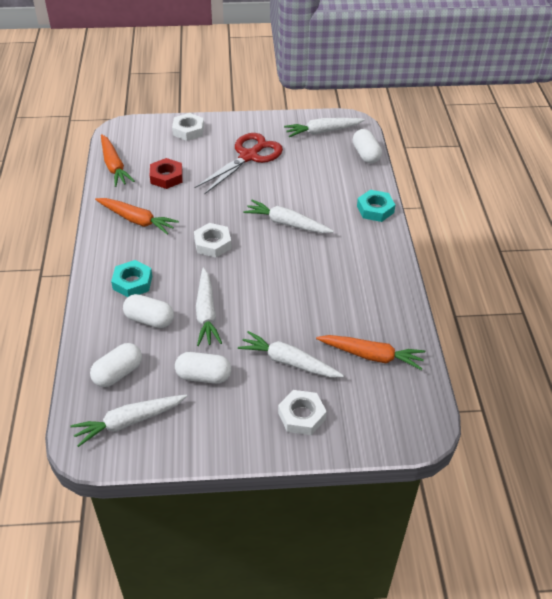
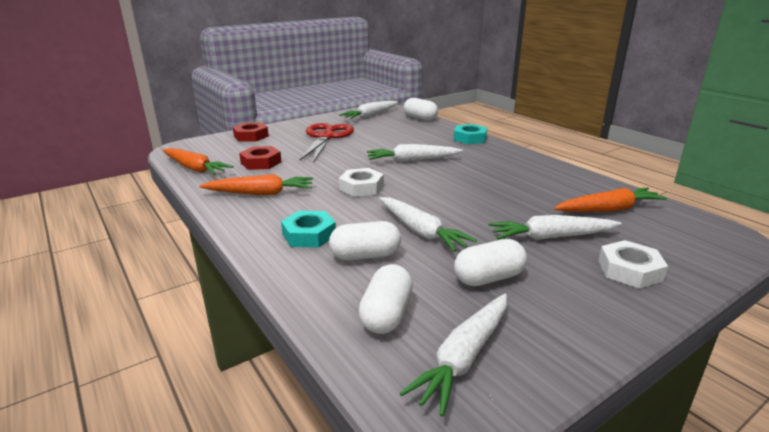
camera: 30 degrees left, 20 degrees down
white nut [172,113,204,141] -> red nut [233,123,269,141]

